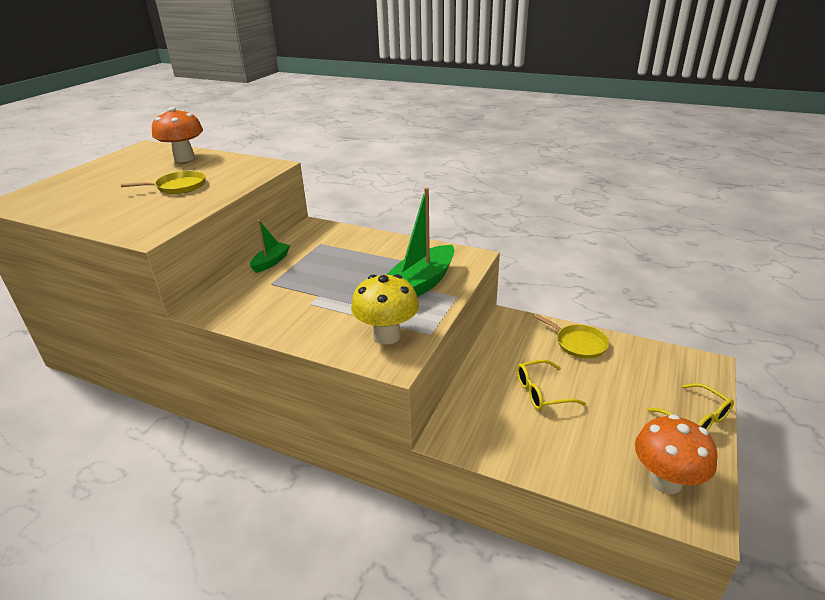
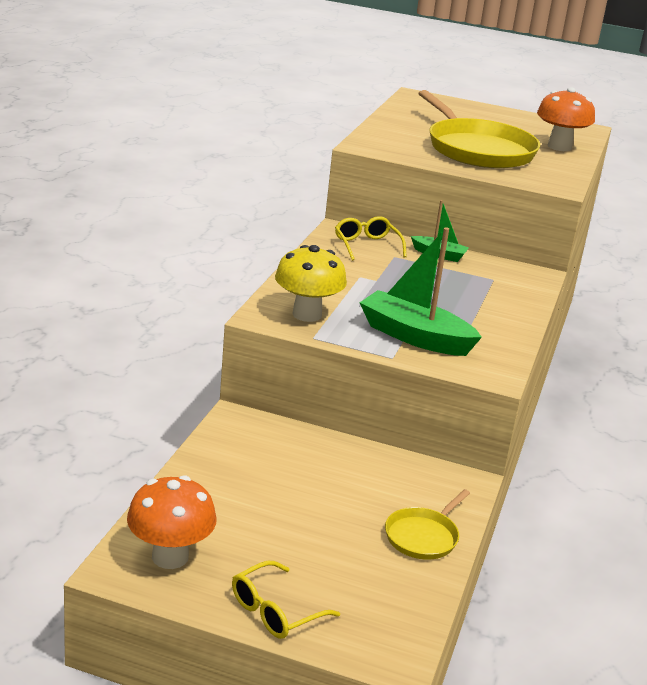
camera: 80 degrees right, 5 degrees down
yellow pan [121,171,206,194] -> yellow pan [418,90,540,169], size x2.07
yellow glasses [517,360,586,410] -> yellow glasses moved to [335,216,407,261]

